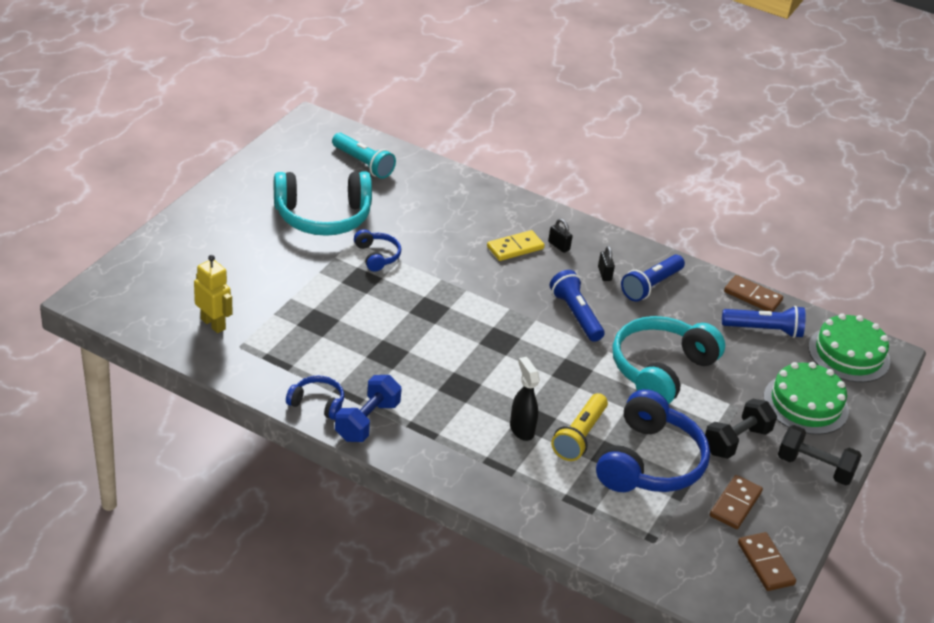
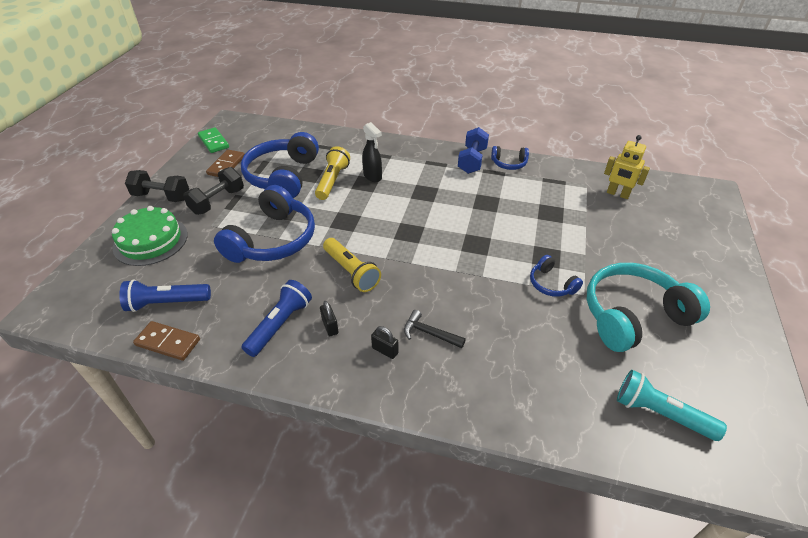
camera: 170 degrees right, 5 degrees up
yellow domino [487,230,545,261] -> black hammer [404,310,466,348]
blue flashlight [549,270,604,342] -> yellow flashlight [323,238,381,292]
turquoise headphones [613,316,725,404] -> blue headphones [214,185,315,263]
brown domino [738,532,796,591] -> green domino [198,127,229,153]
green cake [808,313,890,382] -> none

